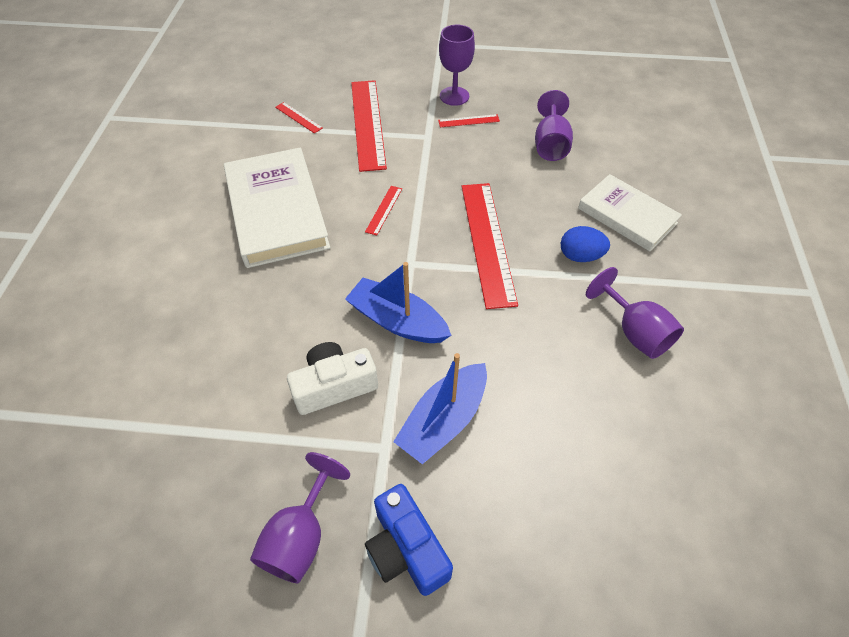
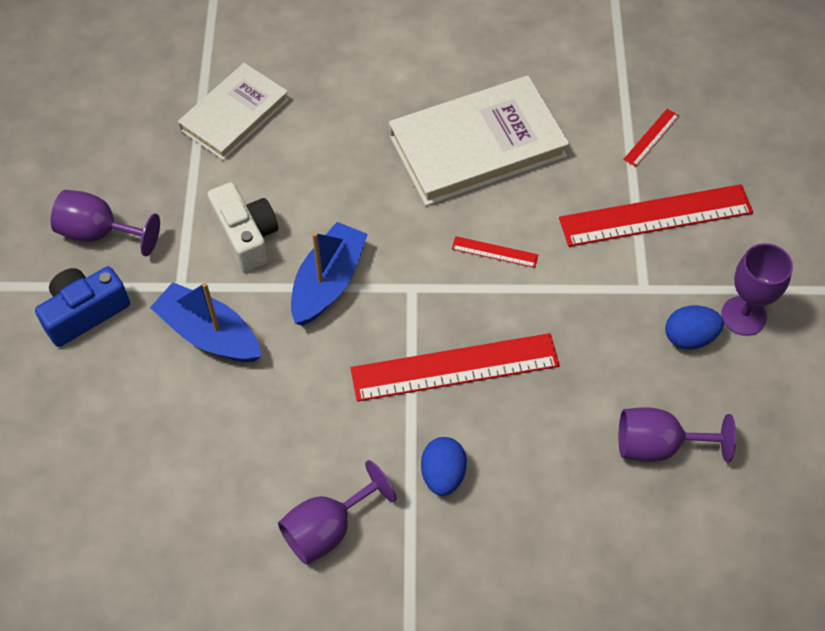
camera: 85 degrees right, 5 degrees up
red ruler [438,114,500,127] -> blue egg [665,306,724,349]
white book [578,174,682,251] -> white book moved to [178,63,289,160]

